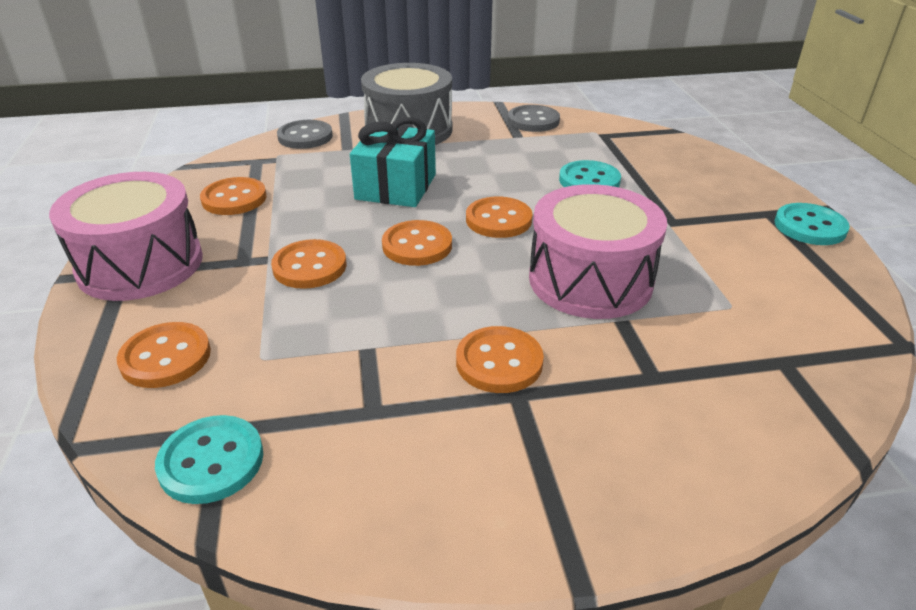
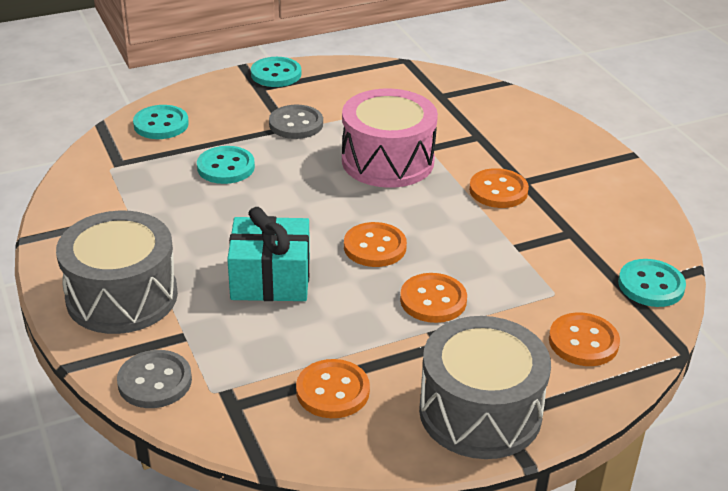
camera: 105 degrees left, 0 degrees up
pink drum [49,172,203,301] -> grey drum [419,316,551,459]
orange button [466,197,532,238] -> none
grey button [508,105,560,132] -> grey button moved to [269,105,323,139]
none -> turquoise button [133,105,189,139]

